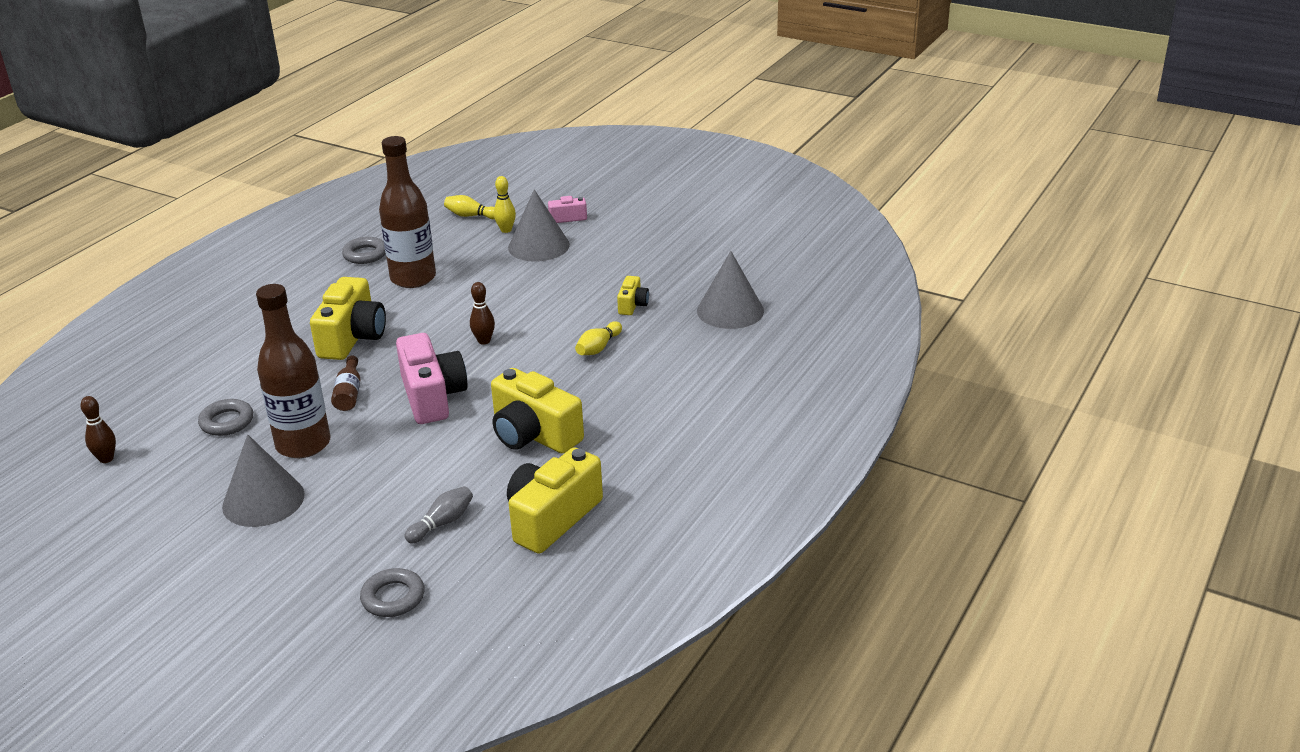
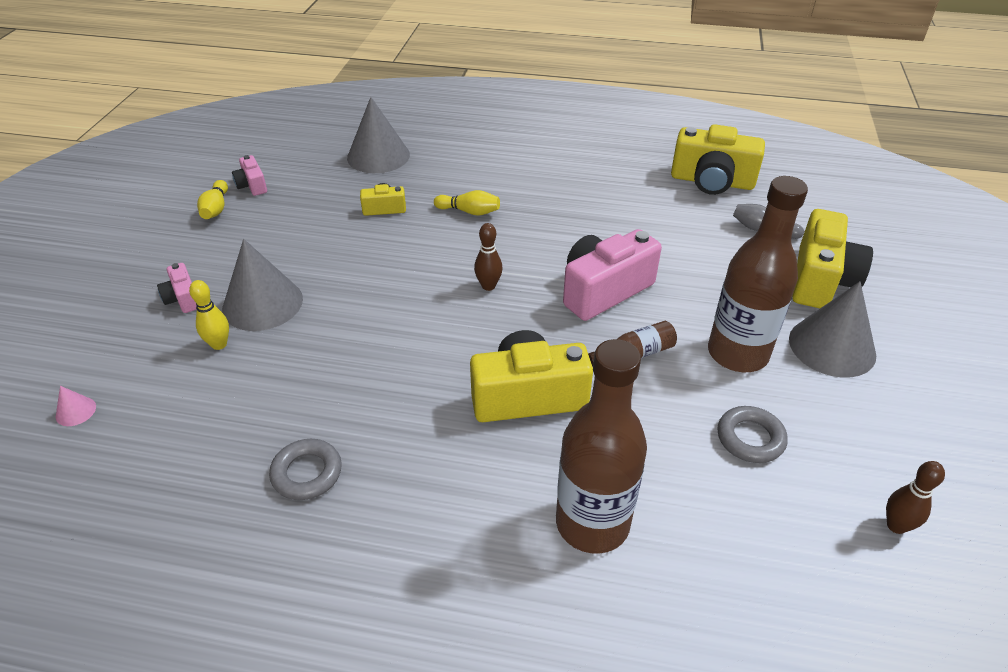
camera: 110 degrees left, 10 degrees up
grey ring [360,568,425,617] -> none
brown bottle [379,136,436,288] -> brown bottle moved to [556,339,647,554]
yellow bowling pin [444,195,495,219] -> yellow bowling pin moved to [197,180,228,219]
yellow camera [491,368,584,454] -> yellow camera moved to [792,209,873,308]
none -> pink cone [56,386,96,426]
none -> pink camera [232,155,267,196]

